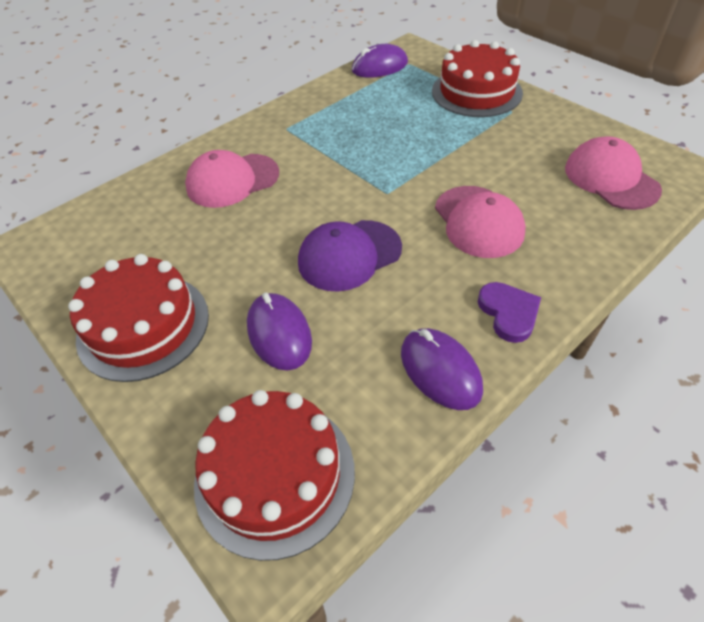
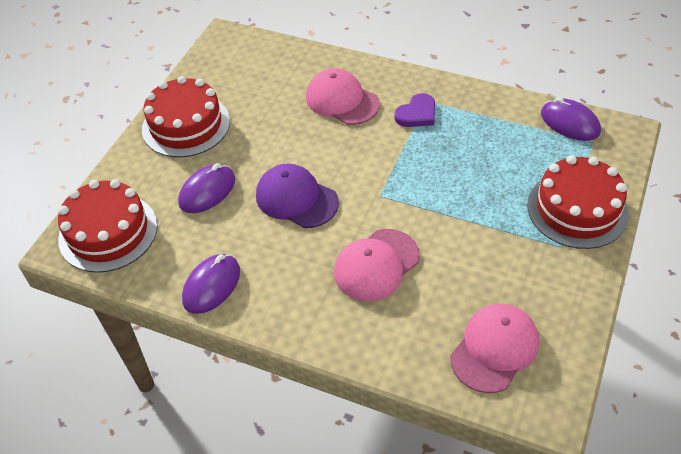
camera: 65 degrees right, 0 degrees up
purple heart [478,282,541,343] -> purple heart moved to [394,93,435,127]

